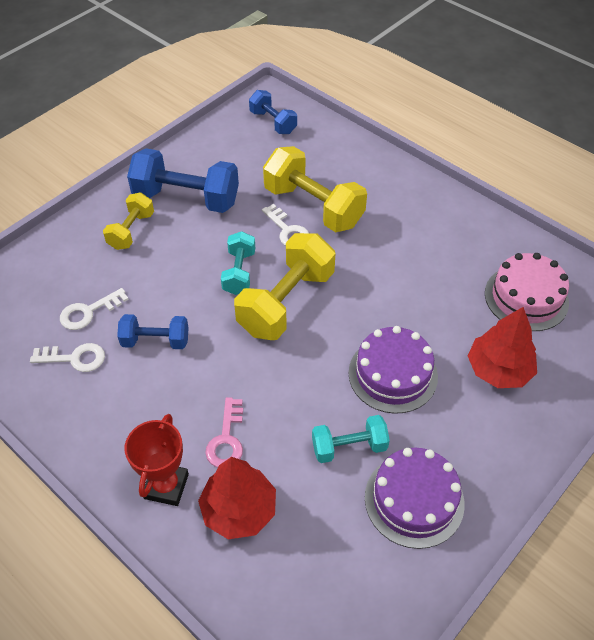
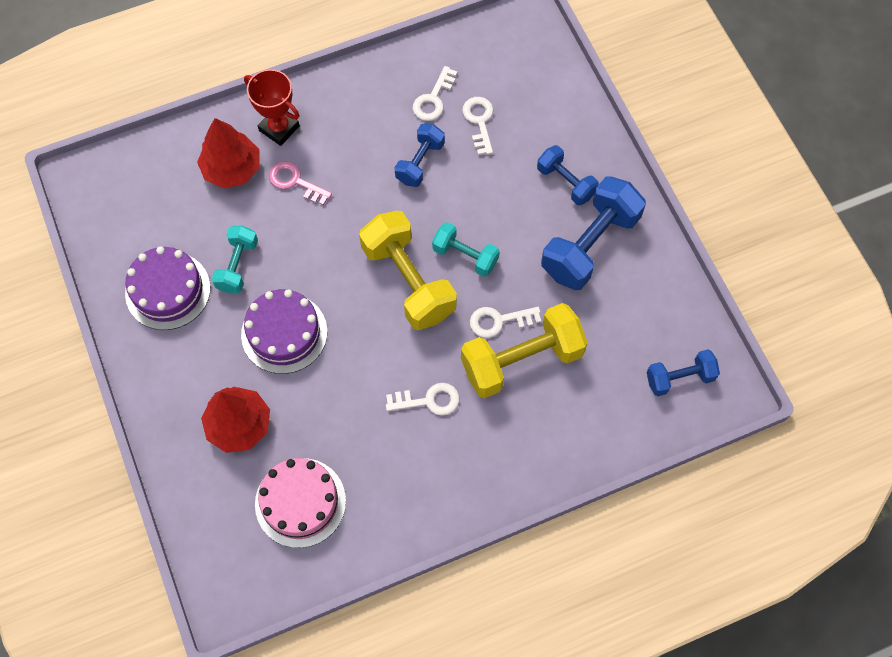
camera: 115 degrees right, 15 degrees up
yellow dumbbell [103,193,154,250] -> blue dumbbell [537,145,599,205]
none -> white key [386,383,459,416]

